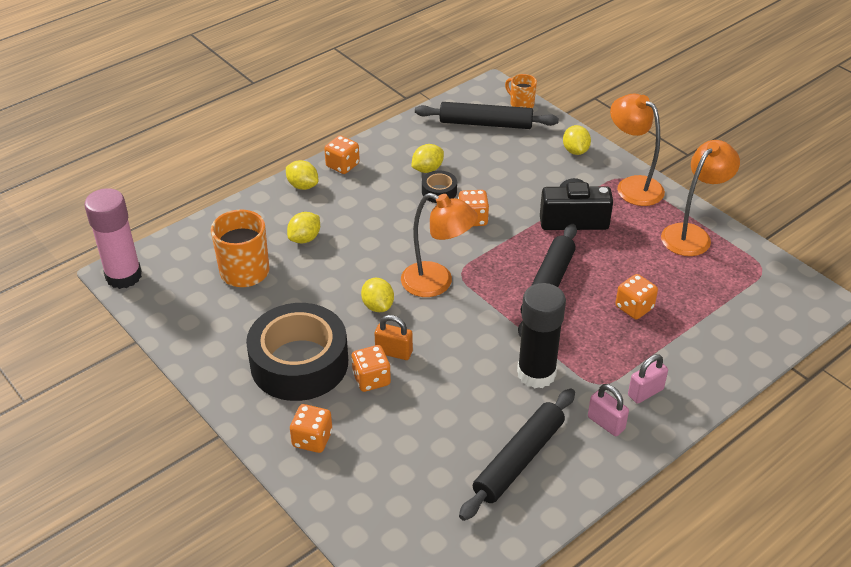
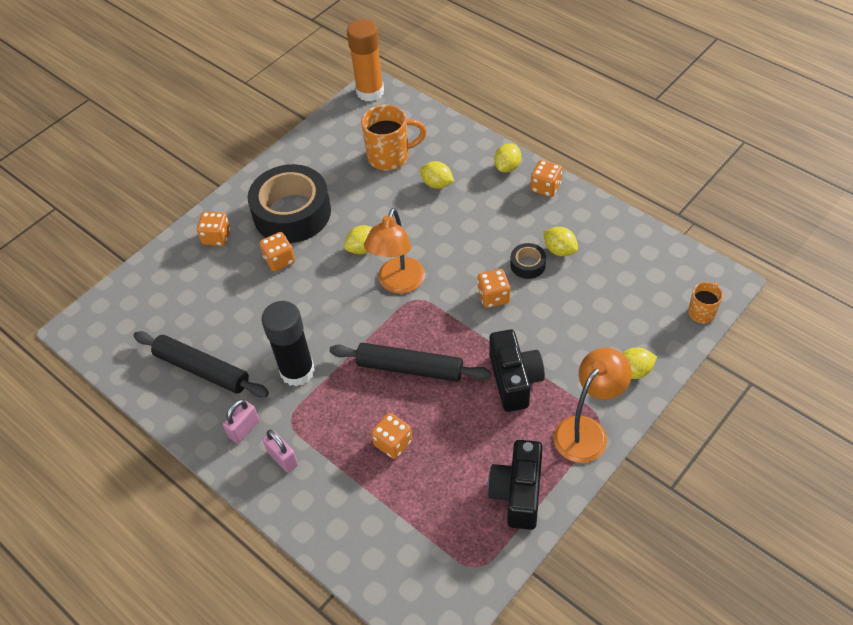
camera: 85 degrees right, 10 degrees up
pink glue stick [85,188,142,289] -> orange glue stick [347,19,384,102]
orange padlock [375,315,413,360] -> none
black rolling pin [415,102,559,129] -> none
orange lamp [661,140,740,256] -> black camera [488,440,543,530]

